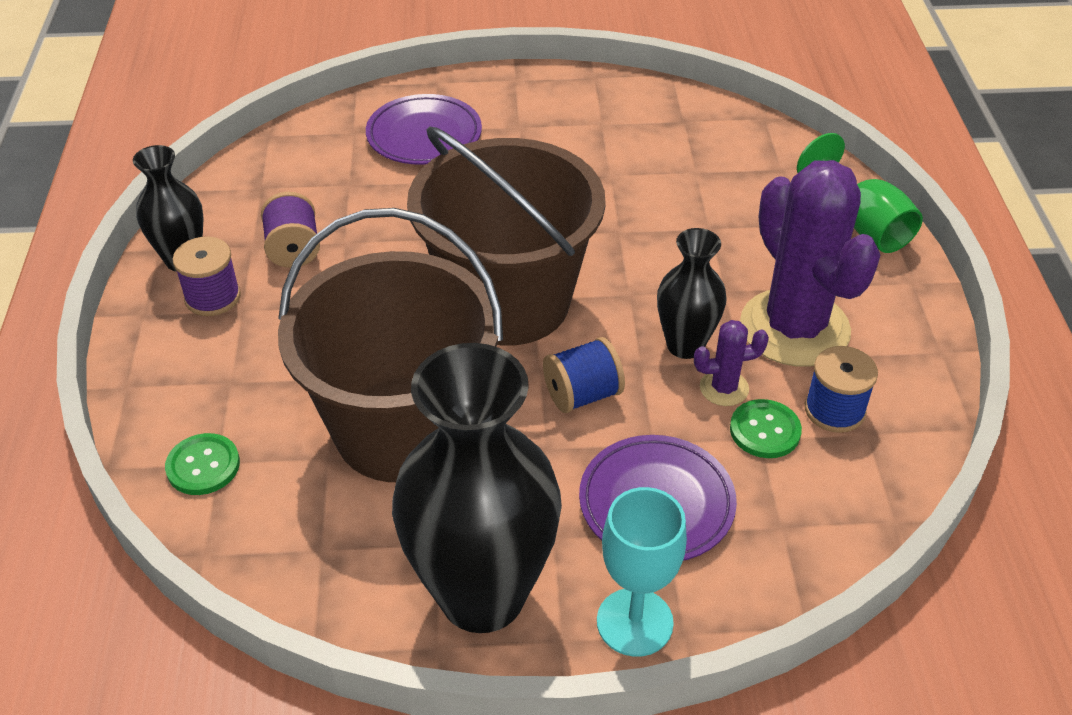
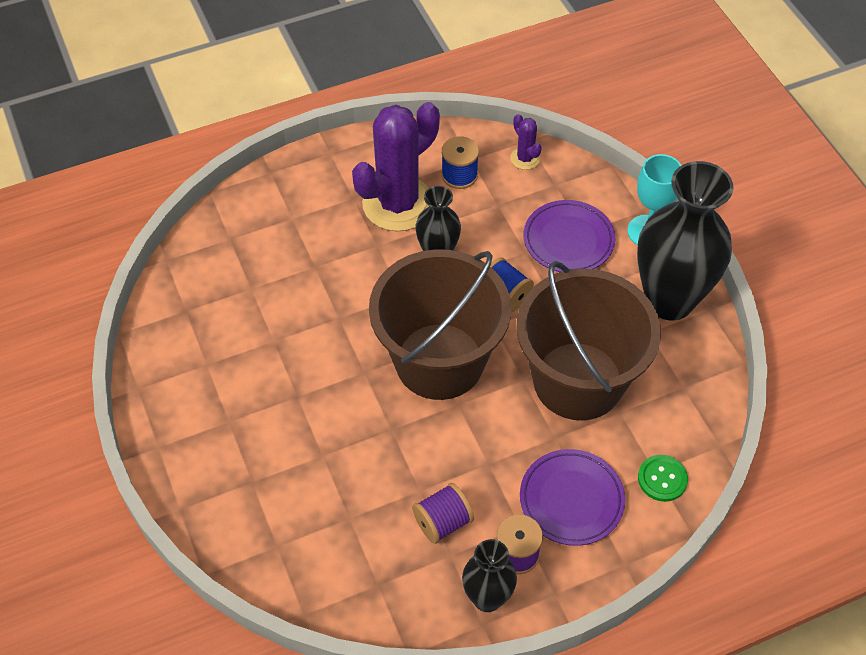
camera: 110 degrees left, 10 degrees up
purple plate [366,94,482,165] -> purple plate moved to [520,449,625,546]
purple cactus [694,320,769,406] -> purple cactus moved to [510,114,542,170]
green button [730,399,802,458] -> none
green goblet [797,133,923,253] -> none

